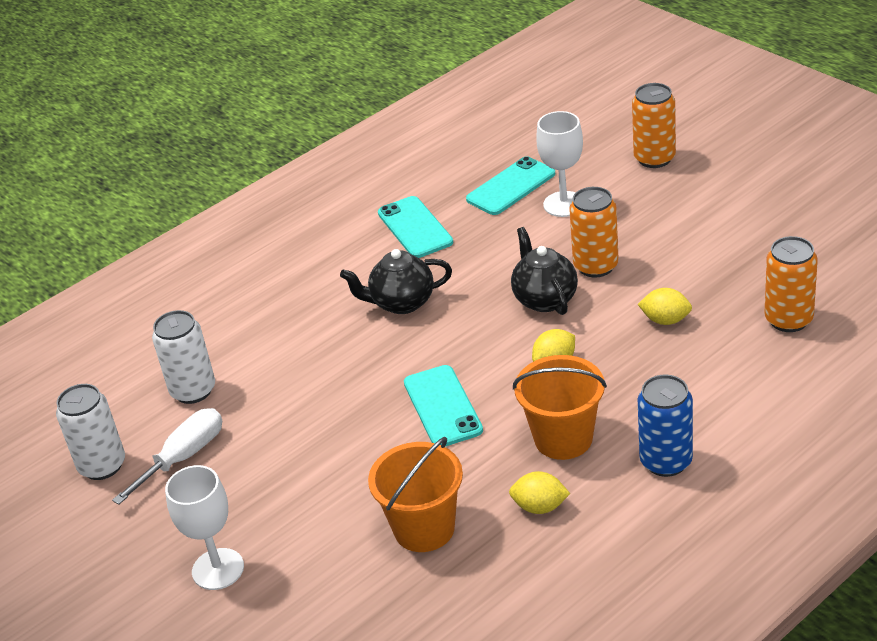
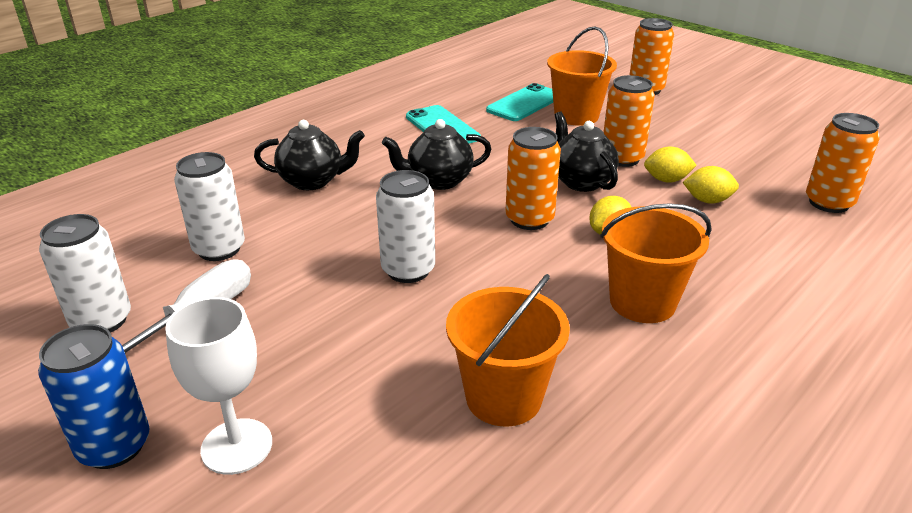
camera: 10 degrees left, 5 degrees down
turquoise phone [404,365,483,446] -> none
yellow lemon [509,471,570,514] -> yellow lemon moved to [644,146,697,183]
white goblet [536,111,583,217] -> orange bucket [547,26,617,126]
blue can [638,375,693,477] -> blue can moved to [38,324,150,469]
none -> black teapot [254,120,365,190]
none -> white can [376,170,435,283]
none -> orange can [505,127,561,230]

